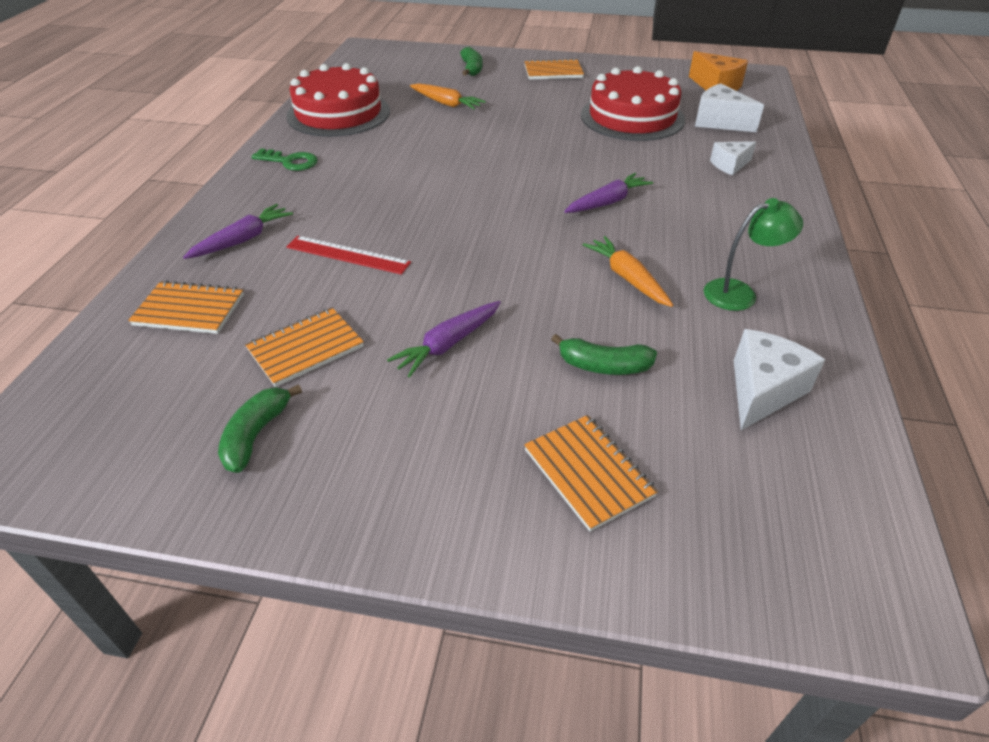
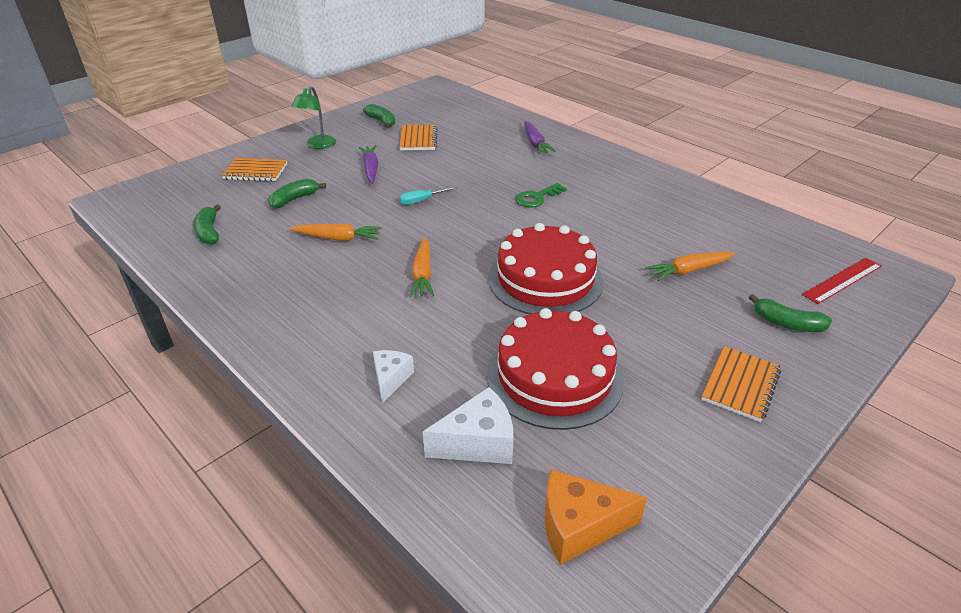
camera: 125 degrees right, 5 degrees down
orange notebook [128,280,244,334] -> none
green key [251,149,318,171] -> green key moved to [515,183,567,207]
red cake [286,63,390,137] -> red cake moved to [488,223,604,314]
red ruler [286,236,411,275] -> red ruler moved to [802,258,882,304]
purple carrot [564,173,653,213] -> orange carrot [409,237,434,297]
green lamp [704,198,803,311] -> green lamp moved to [291,86,336,149]
white cheese [734,329,825,430] -> green banana [193,204,221,244]
none -> turquoise screwdriver [399,186,457,205]

